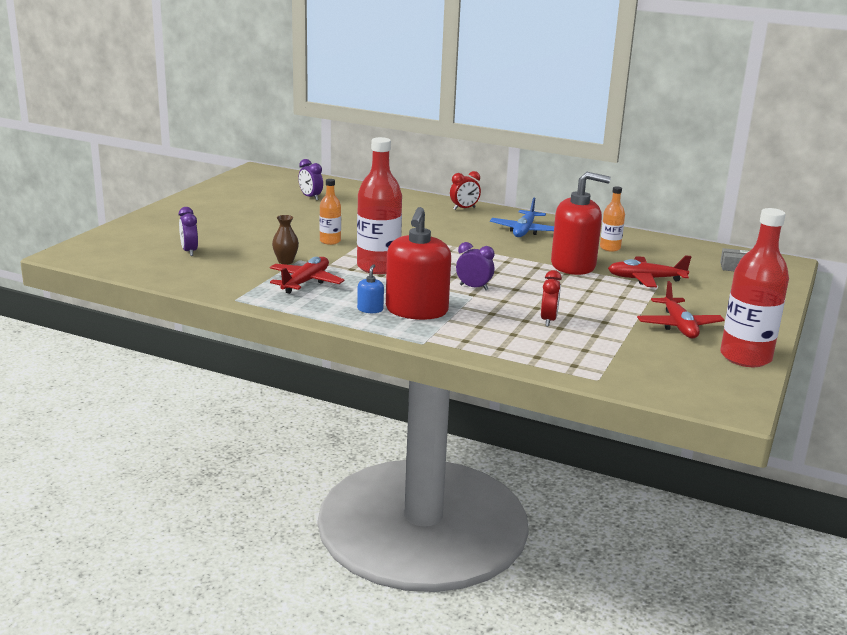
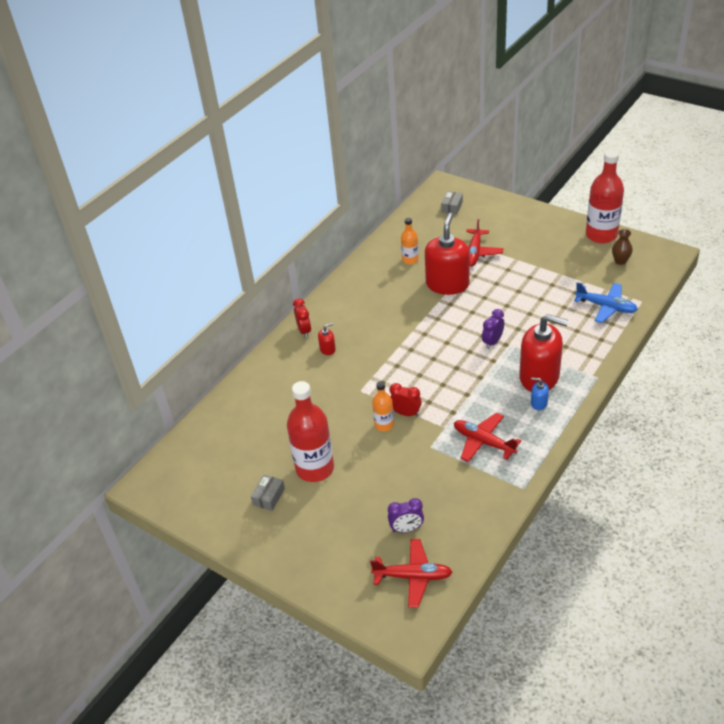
camera: 75 degrees left, 20 degrees up
brown vase [272,215,299,265] -> brown vase moved to [612,229,633,265]
purple clock [298,159,323,200] -> none
red bottle [357,137,402,274] -> red bottle moved to [287,381,334,482]
blue plane [490,198,554,237] -> blue plane moved to [574,282,638,323]
red clock [541,270,562,326] -> red clock moved to [390,383,422,417]
red plane [637,281,724,338] -> red plane moved to [370,539,452,608]
none -> grey box [251,475,285,511]
none -> red soap dispenser [318,323,336,355]

